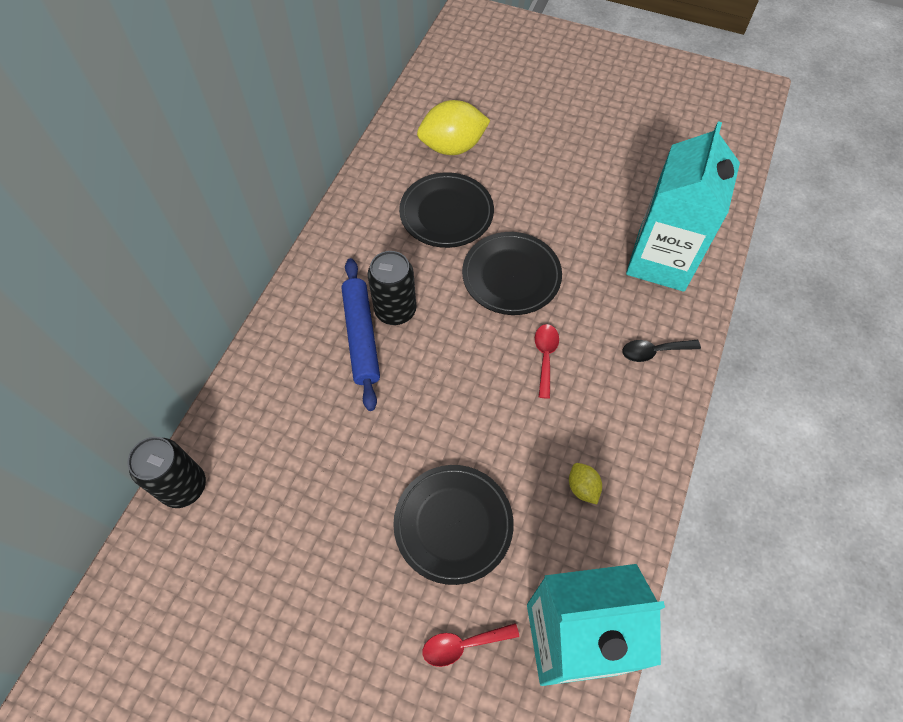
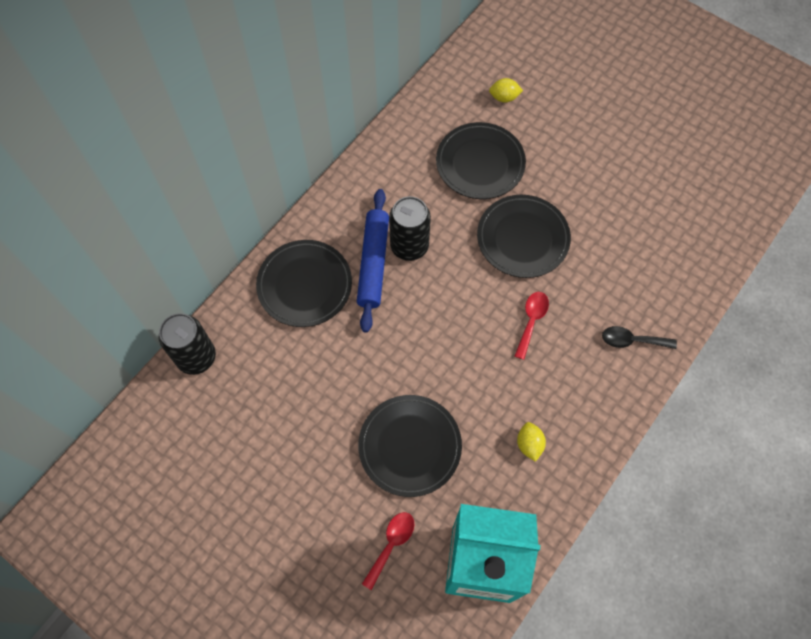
camera: 15 degrees right, 5 degrees up
yellow lemon [417,100,490,155] -> yellow lemon [489,78,523,103], size x0.47
red spoon [422,623,519,667] -> red spoon turned 120 degrees clockwise [362,512,414,590]
turquoise carton [626,121,740,292] -> none
none -> black plate [256,240,352,327]

